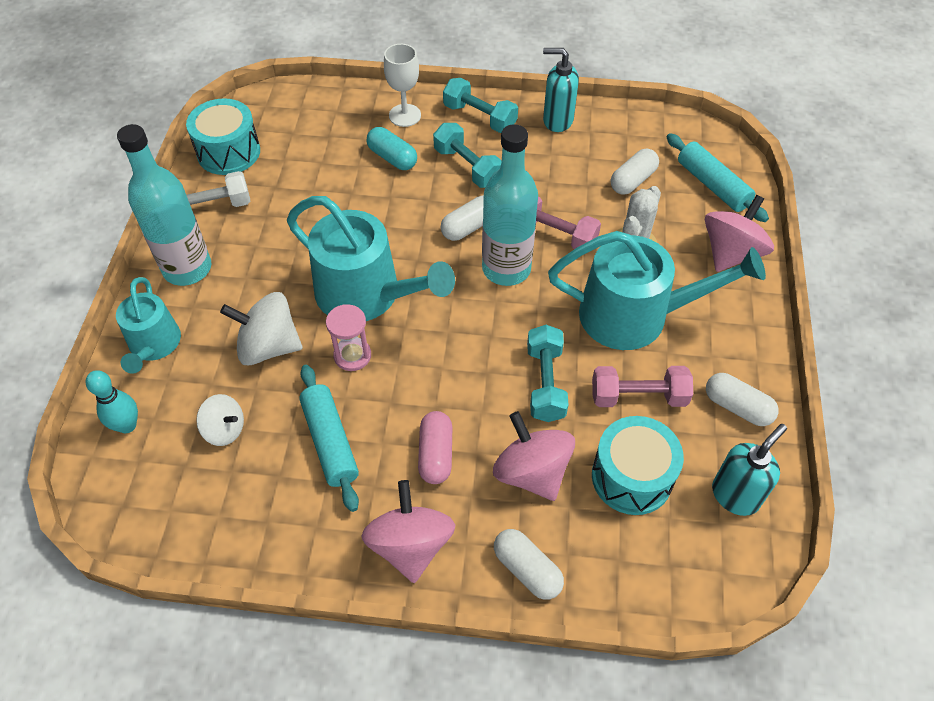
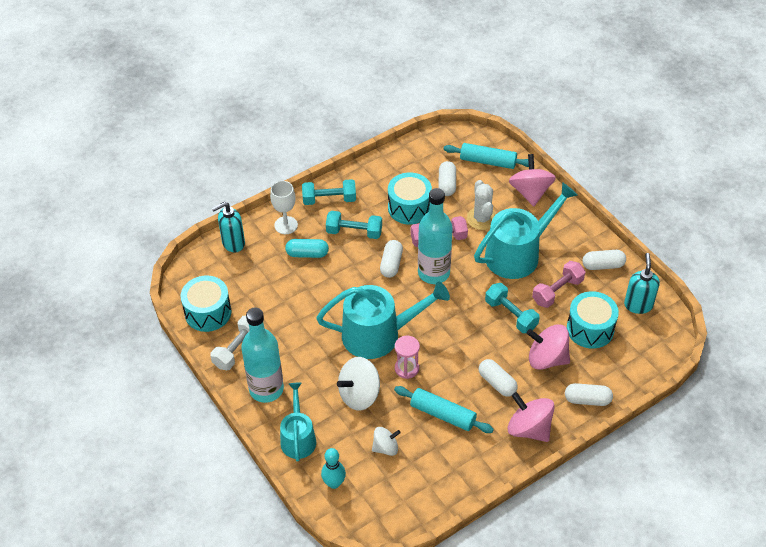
camera: 40 degrees left, 5 degrees down
turquoise watering can [116,277,181,374] -> turquoise watering can turned 135 degrees counterclockwise [280,383,316,462]
pink capsule [418,411,452,484] -> white capsule [479,359,518,397]
turquoise soap dispenser [543,48,579,132] -> turquoise soap dispenser moved to [212,202,245,252]
none -> turquoise drum [388,172,432,224]

